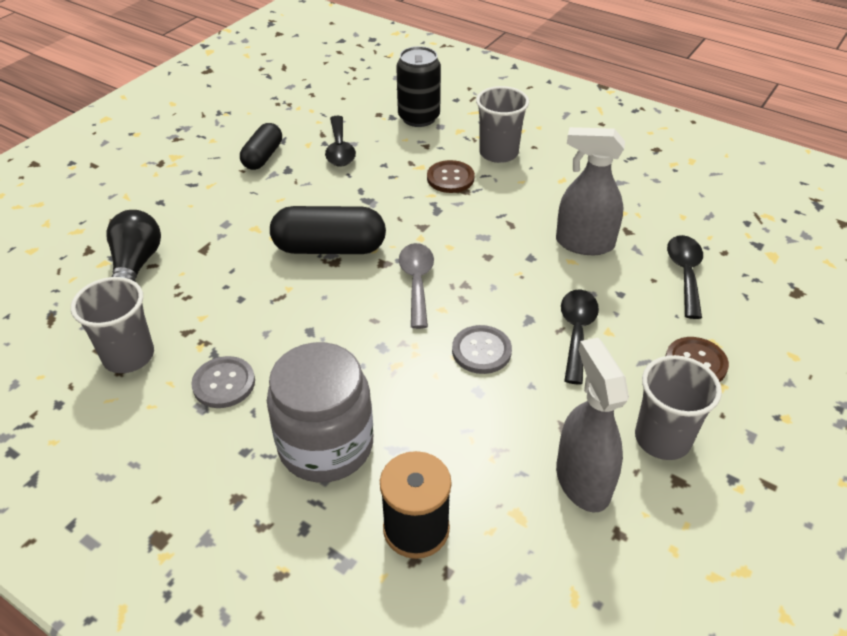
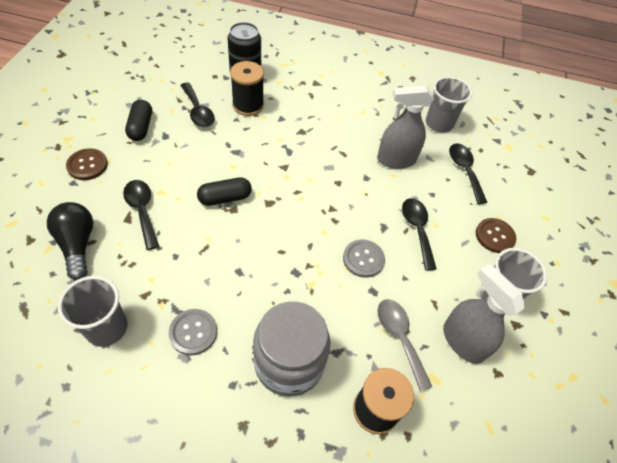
camera: 25 degrees left, 10 degrees up
black capsule [270,206,386,254] -> black capsule [197,177,252,206], size x0.63
grey spoon [399,243,434,329] -> grey spoon moved to [377,299,432,392]
brown button [427,160,475,193] -> brown button moved to [66,148,108,180]
grey cup [476,86,529,163] -> grey cup moved to [426,76,473,133]
none -> black spoon [123,180,159,250]
none -> black spool [230,61,264,116]

